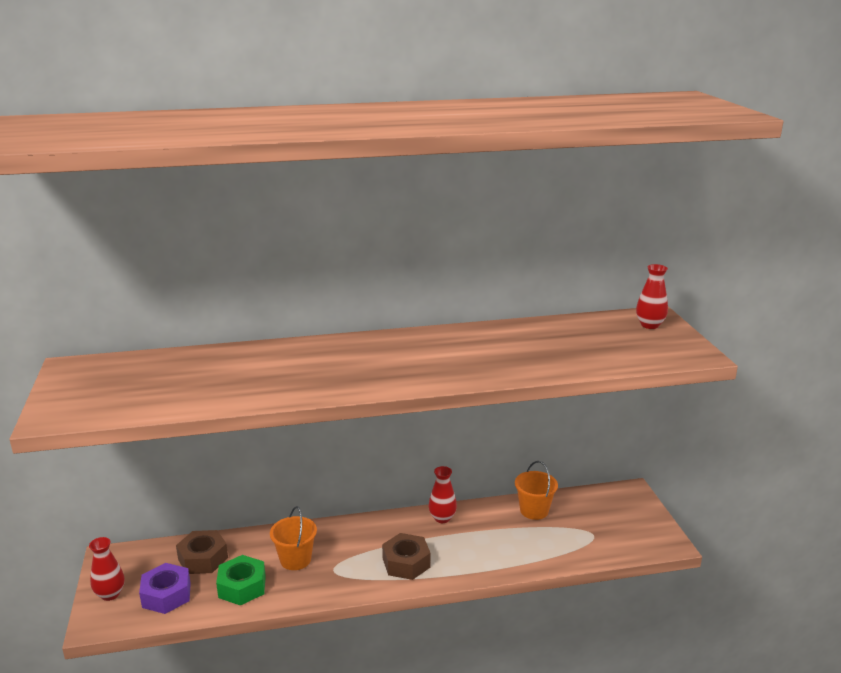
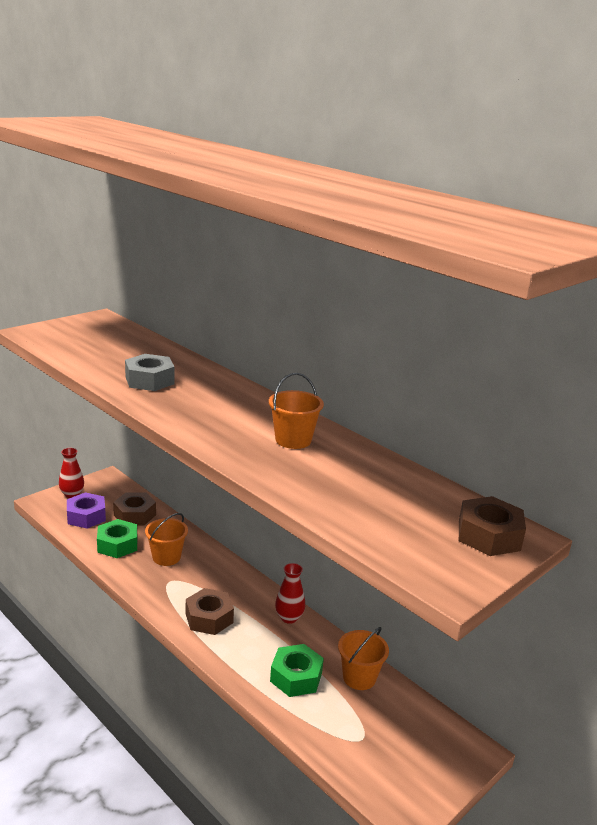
camera: 55 degrees right, 0 degrees up
red vase [636,264,668,329] -> brown nut [459,496,526,556]
none -> grey nut [125,354,175,391]
none -> orange bucket [269,373,324,449]
none -> green nut [270,644,324,697]

